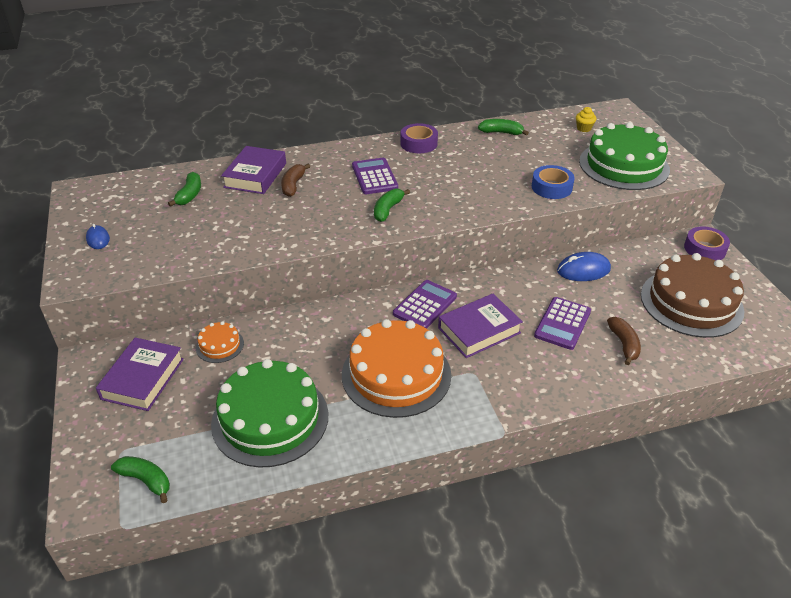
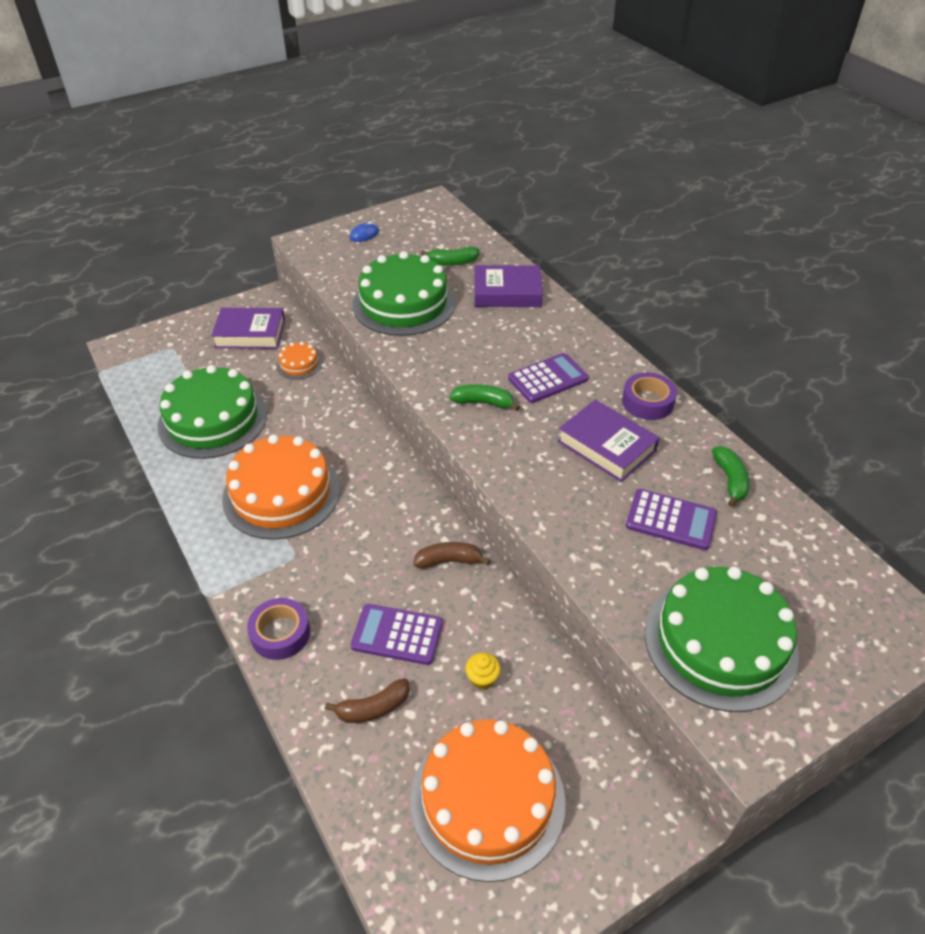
camera: 75 degrees right, 5 degrees up
green banana [111,456,170,503] -> none
brown banana [281,164,310,197] -> brown banana moved to [413,542,490,568]
purple calculator [393,280,457,329] -> purple calculator moved to [626,489,717,550]
purple book [438,294,523,358] -> purple book moved to [557,400,660,482]
blue tape [532,165,575,199] -> none
blue mouse [557,252,611,281] -> none
yellow cupcake [576,107,596,132] -> yellow cupcake moved to [465,653,501,690]
brown cake [641,253,744,338] -> orange cake [410,720,565,882]
purple tape [684,226,730,260] -> purple tape moved to [247,598,310,660]
none -> green cake [352,251,455,336]

